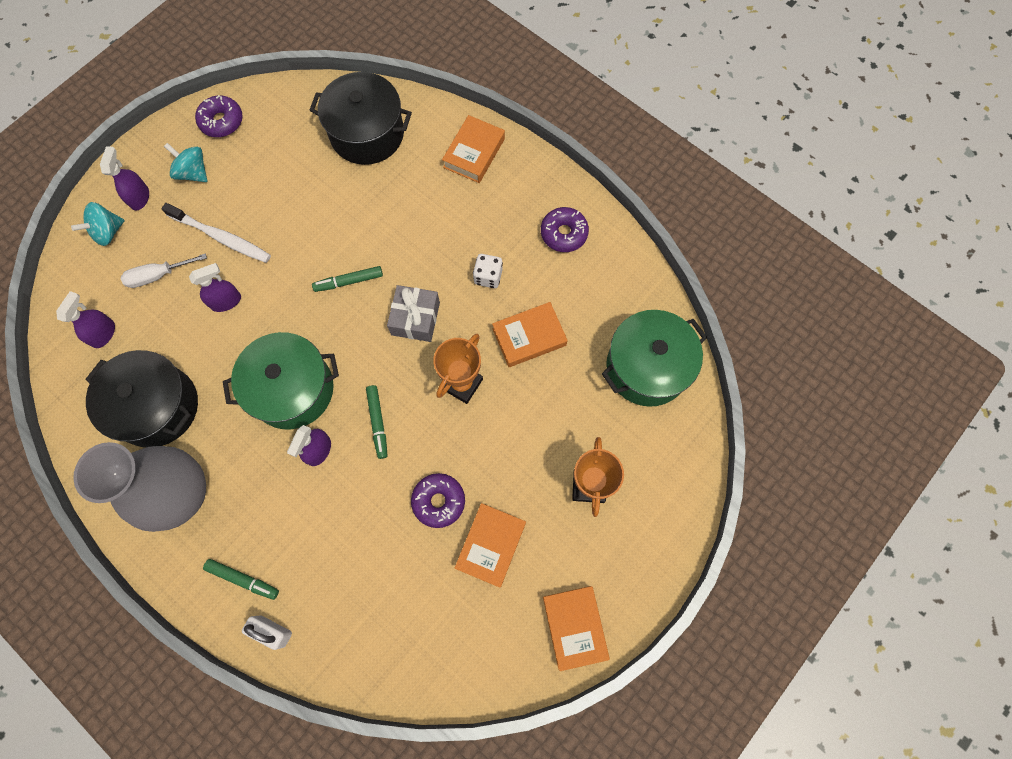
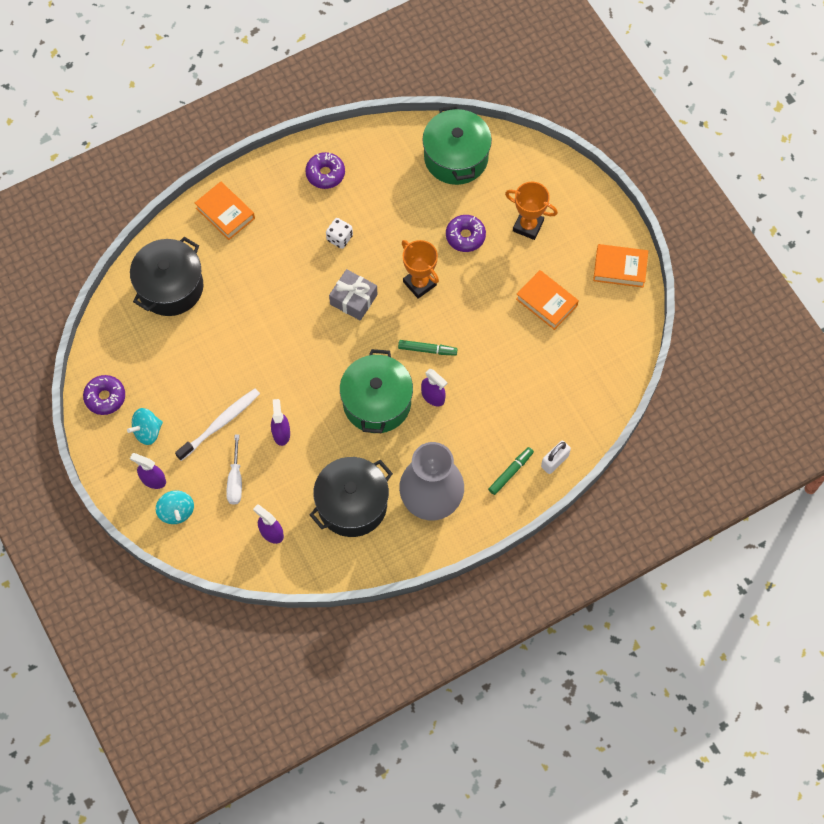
camera: 70 degrees left, 5 degrees down
green marker [312,266,383,292] -> none
purple donut [411,473,465,528] -> purple donut moved to [446,215,486,252]
orange book [492,302,568,367] -> none

